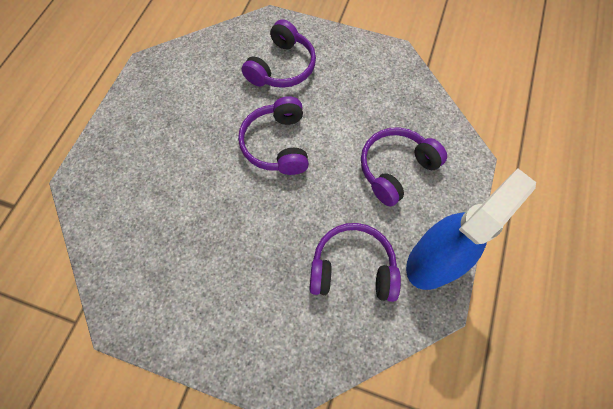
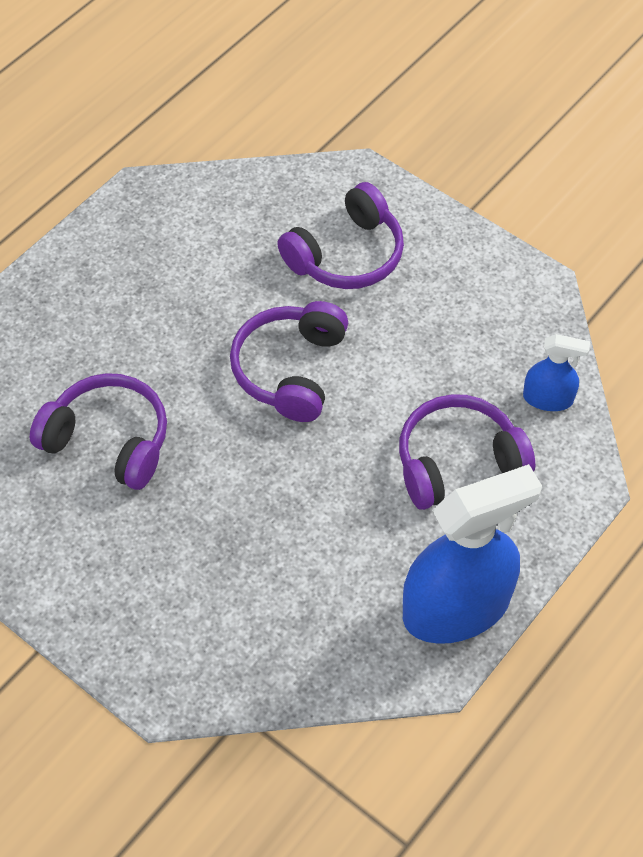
camera: 20 degrees right, 10 degrees down
purple headphones [309,223,401,302] -> purple headphones moved to [30,373,167,490]
none -> blue spray bottle [523,334,590,411]

